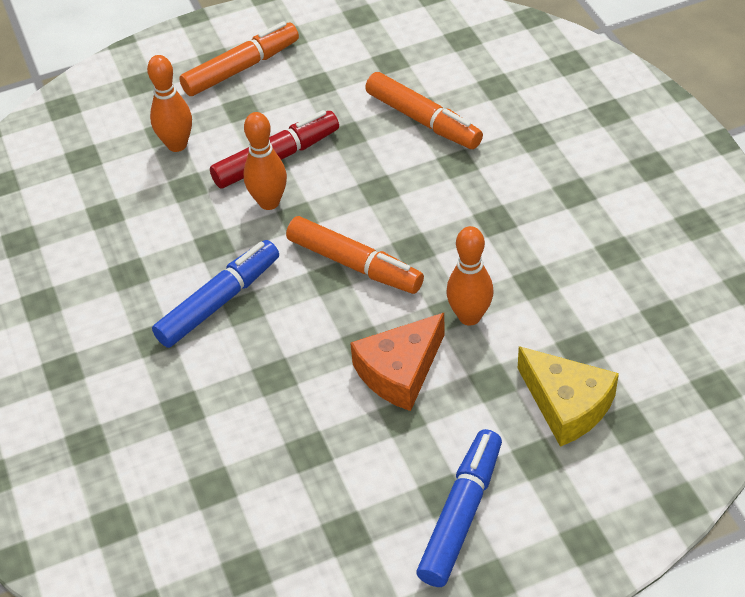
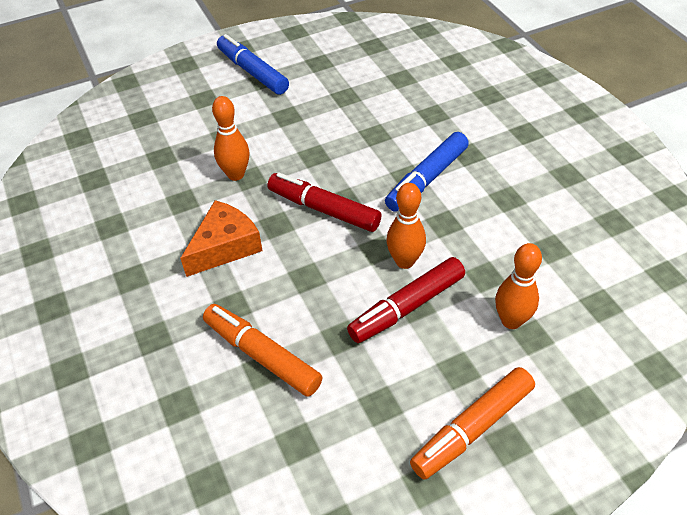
camera: 175 degrees right, 0 degrees up
orange marker [286,216,424,294] -> red marker [268,173,382,232]
orange cheese [350,313,445,411] -> orange cheese moved to [180,200,262,277]
blue marker [416,429,502,587] -> blue marker turned 120 degrees clockwise [217,34,289,95]
yellow cheese [518,346,619,447] -> none

